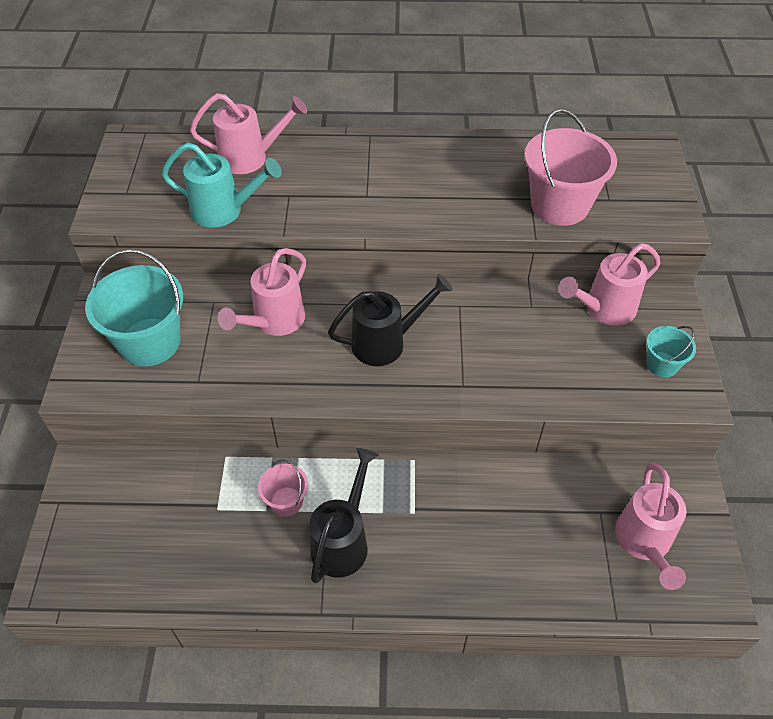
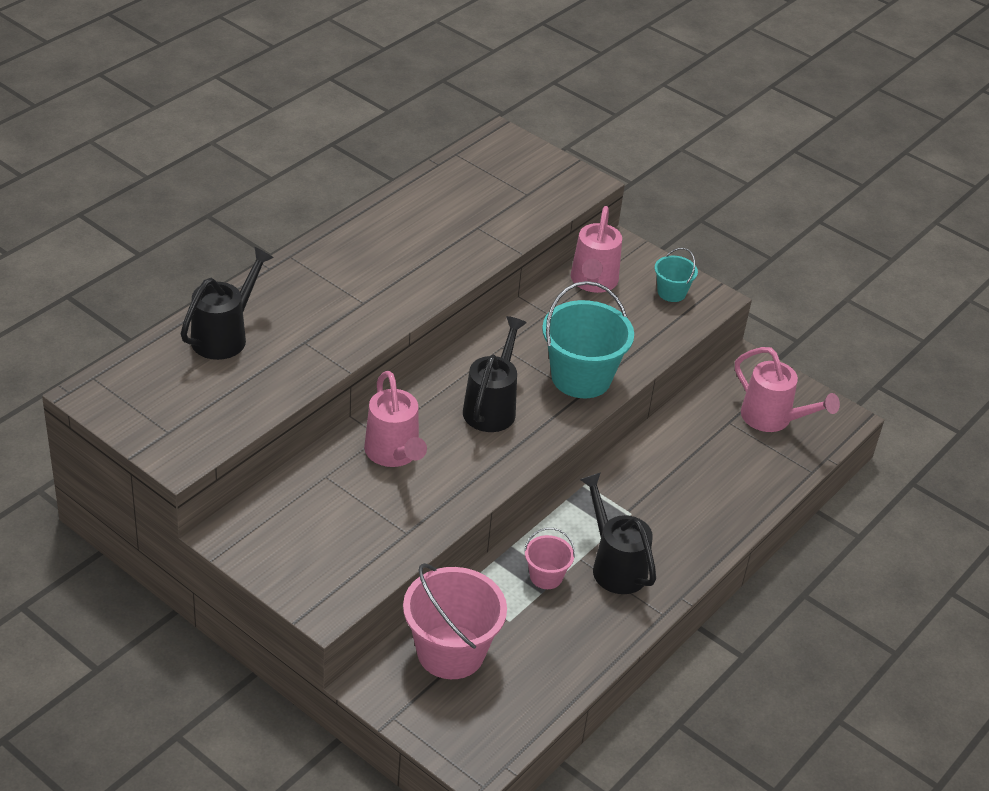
camera: 55 degrees left, 10 degrees down
turquoise bucket [85,249,183,366] -> turquoise bucket moved to [542,281,634,398]
turquoise watering can [162,142,282,228] -> none
pink watering can [190,93,307,174] -> black watering can [181,247,274,360]
pink bucket [525,109,617,226] -> pink bucket moved to [403,563,507,679]

